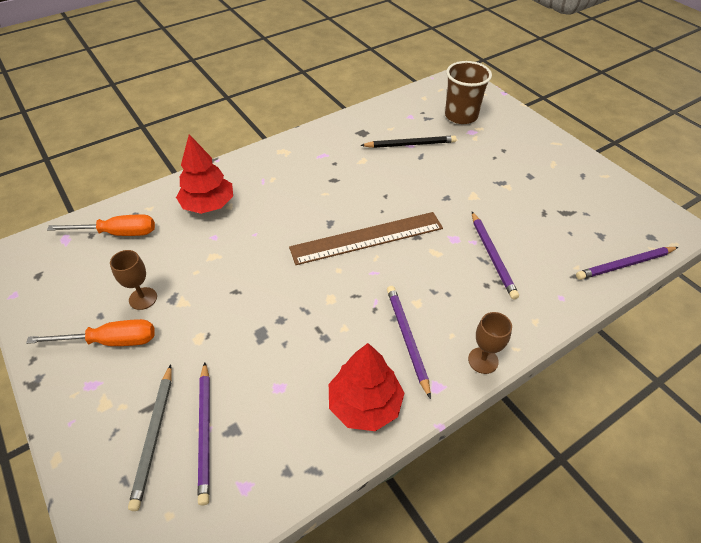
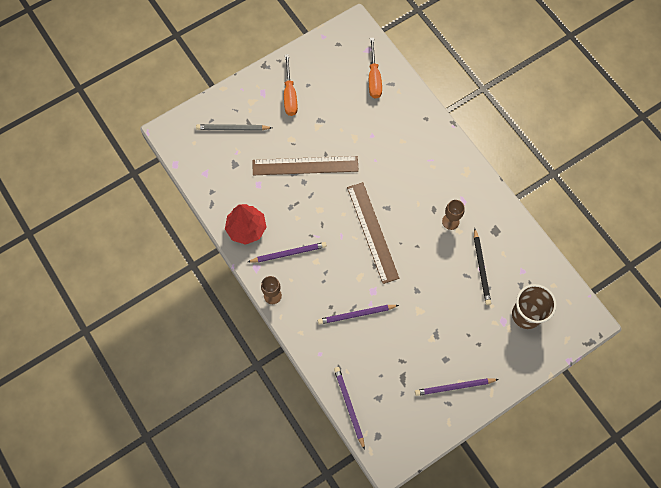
camera: 90 degrees right, 20 degrees up
brown goblet [110,250,157,310] -> brown goblet moved to [442,200,465,230]
red tree [176,134,233,214] -> none
purple pencil [198,362,210,506] -> purple pencil moved to [415,378,499,396]
none -> brown ruler [253,156,359,175]

